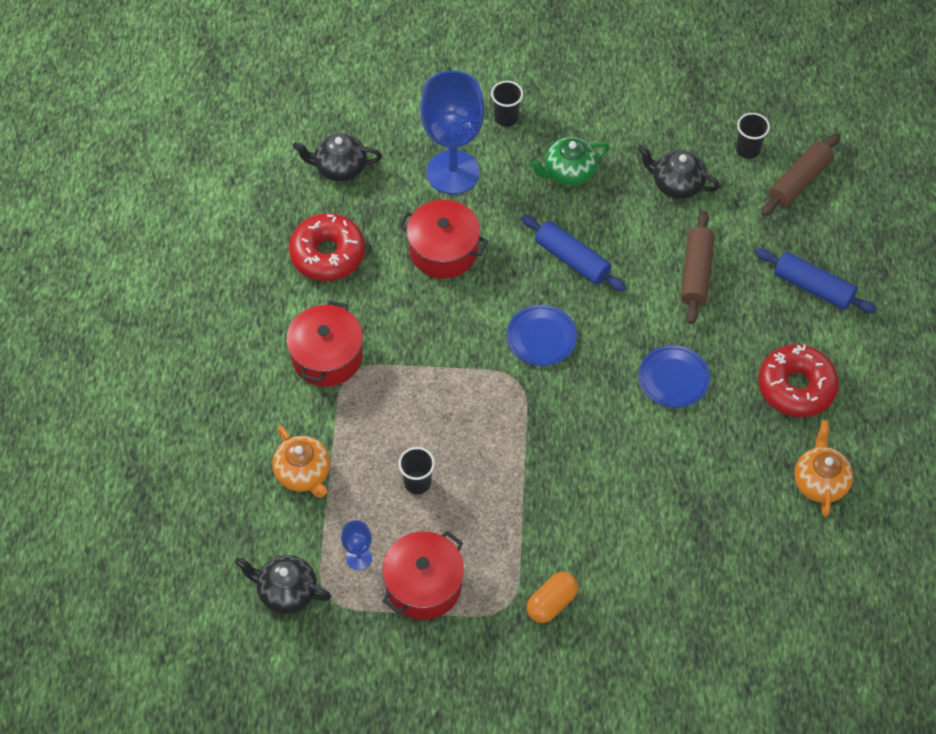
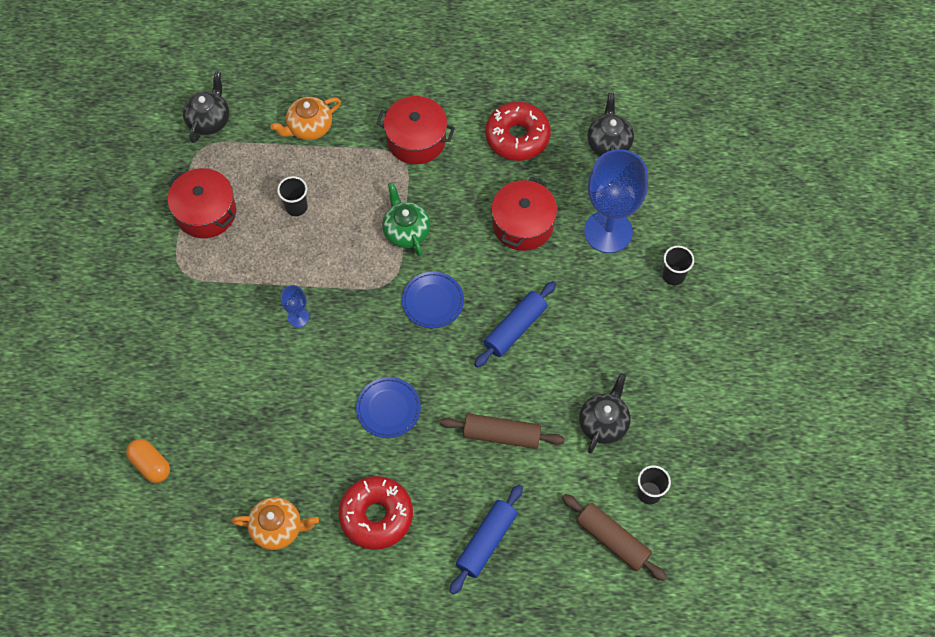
camera: 90 degrees right, 5 degrees up
blue goblet [341,520,372,570] -> blue goblet moved to [281,285,309,327]
orange capsule [527,572,578,623] -> orange capsule moved to [126,439,170,483]
green teapot [529,137,610,186] -> green teapot moved to [382,182,430,256]

